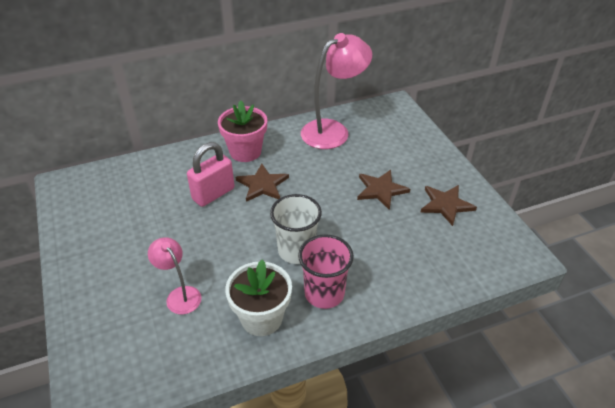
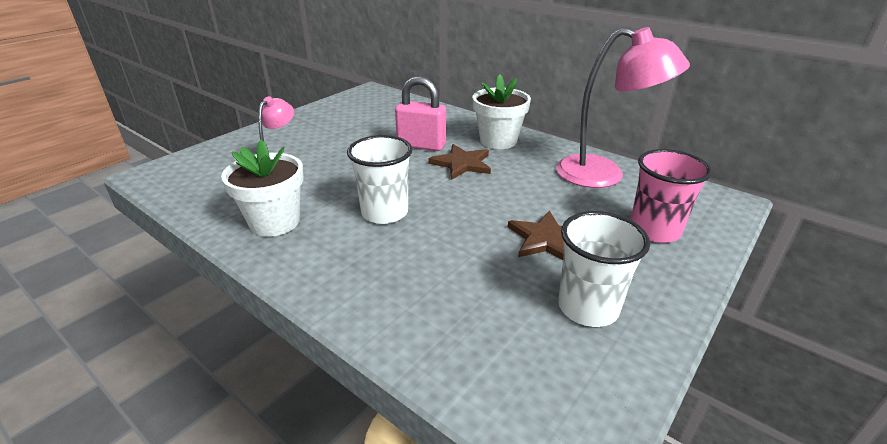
camera: 60 degrees right, 10 degrees down
pink flower pot [218,100,267,162] -> white flower pot [472,74,531,149]
pink cup [298,234,354,309] -> pink cup moved to [631,149,712,243]
brown star [420,185,477,226] -> white cup [558,211,650,327]

